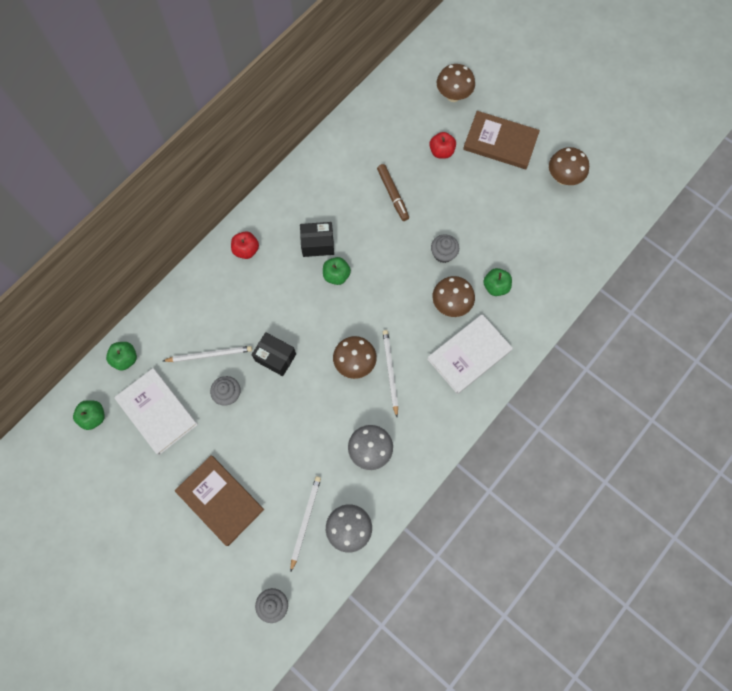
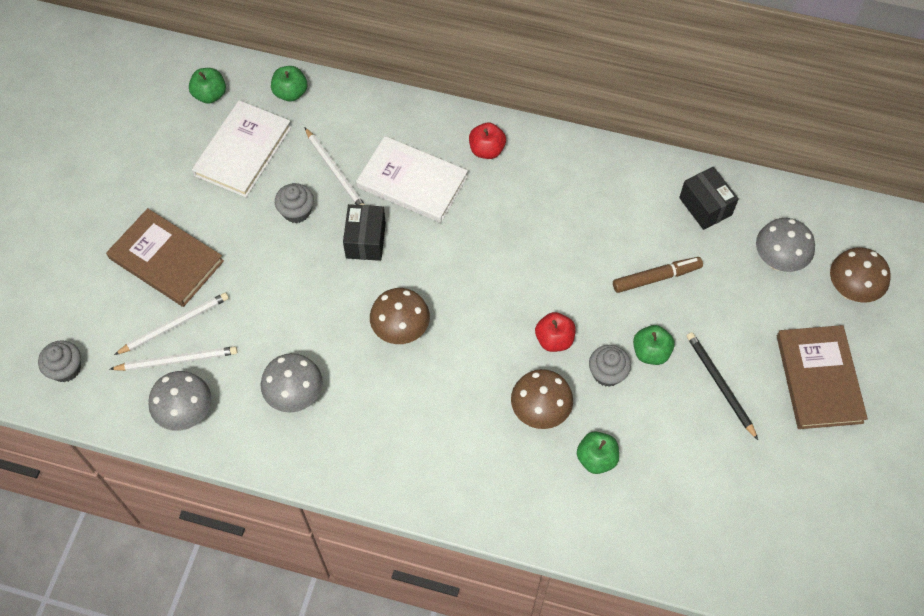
camera: 65 degrees right, 10 degrees down
brown book [175,455,264,546] -> brown book turned 75 degrees counterclockwise [106,208,224,307]
black box [300,222,334,257] -> black box moved to [679,167,739,230]
green apple [323,257,351,285] -> green apple moved to [633,325,675,365]
brown marker [377,164,409,221] -> brown marker turned 150 degrees counterclockwise [613,257,703,293]
white pencil [383,330,398,417] -> white pencil moved to [114,292,229,355]
white book [427,314,513,394] -> white book moved to [356,136,468,223]
red apple [429,132,456,159] -> red apple moved to [535,312,576,352]
brown mushroom [549,147,589,185] -> none
none -> black pencil [687,332,758,440]
none -> grey mushroom [756,218,815,272]

